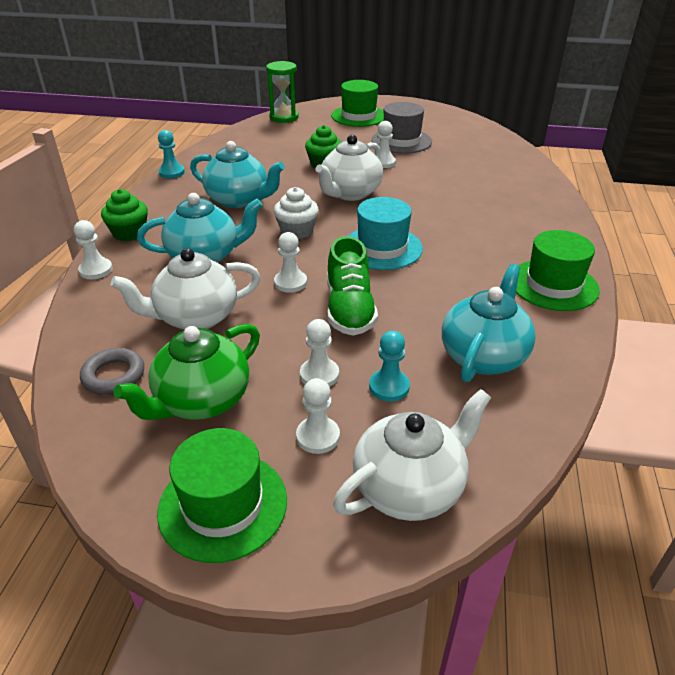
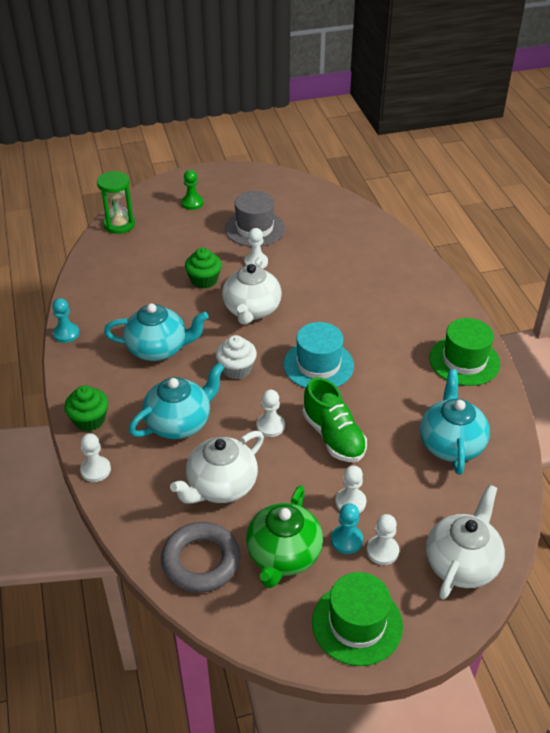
camera: 25 degrees left, 5 degrees up
grey ring [80,348,144,395] -> grey ring [161,522,241,593], size x1.54
green hat [331,80,384,127] -> green pawn [181,170,203,210]
turquoise pawn [369,331,410,401] -> turquoise pawn moved to [331,503,363,554]

